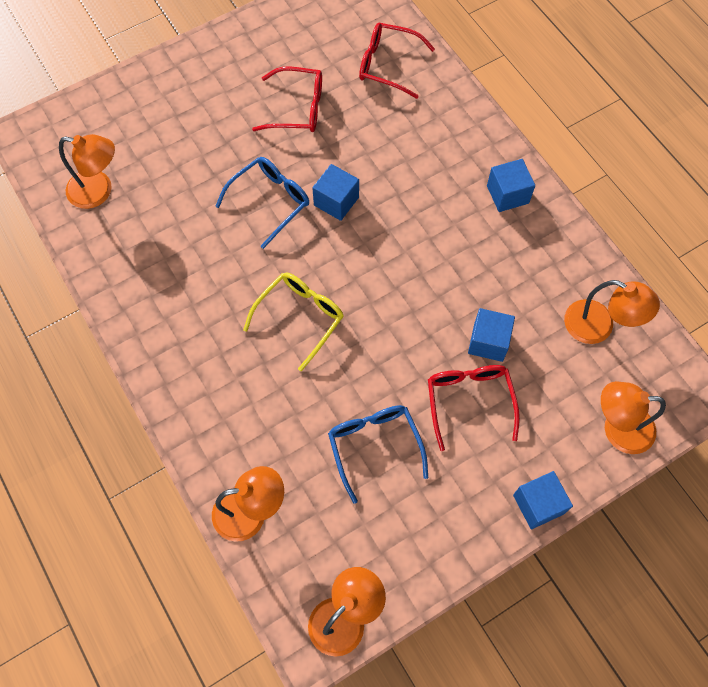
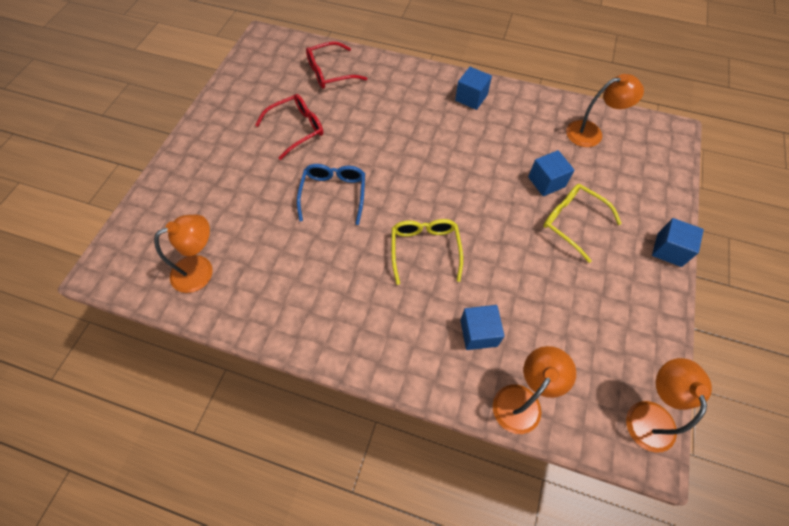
camera: 40 degrees left, 5 degrees down
blue cube [312,164,359,221] -> blue cube moved to [460,305,505,350]
blue glasses [328,405,428,504] -> none
red glasses [428,365,520,451] -> yellow glasses [543,184,622,263]
orange lamp [601,381,666,454] -> none

